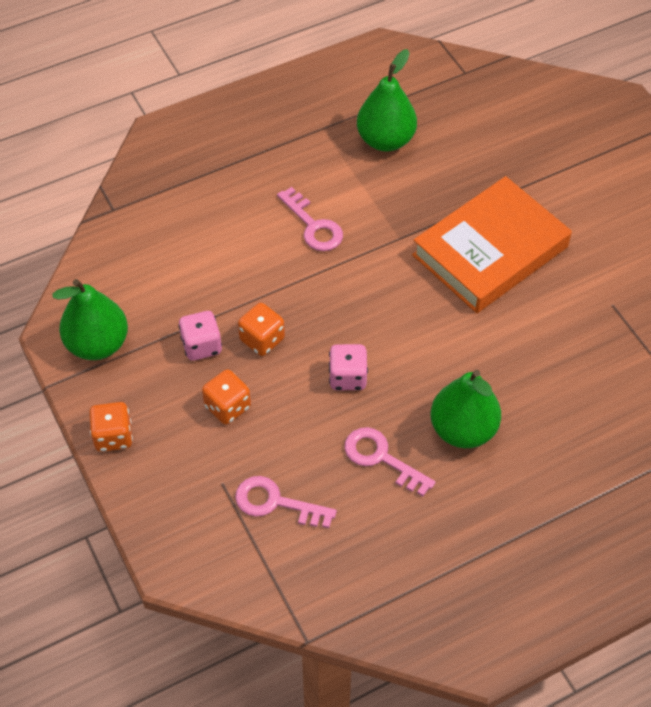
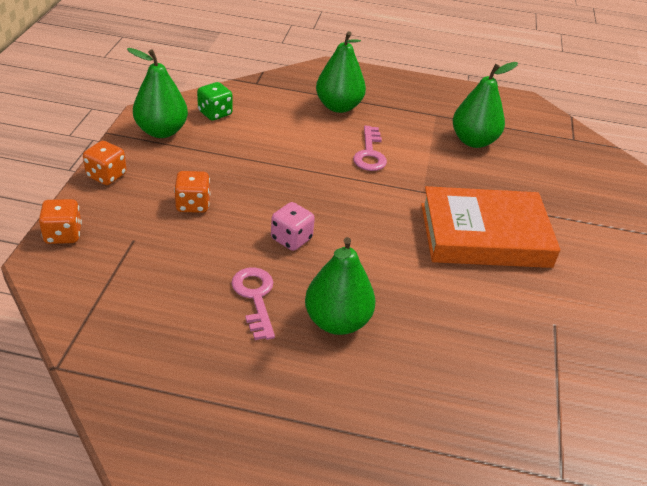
camera: 35 degrees right, 15 degrees down
pink dice [178,311,222,361] -> none
pink key [235,476,337,528] -> none
orange dice [238,303,285,356] -> orange dice moved to [39,199,82,244]
none -> green dice [197,82,233,121]
none -> green pear [316,31,366,113]

